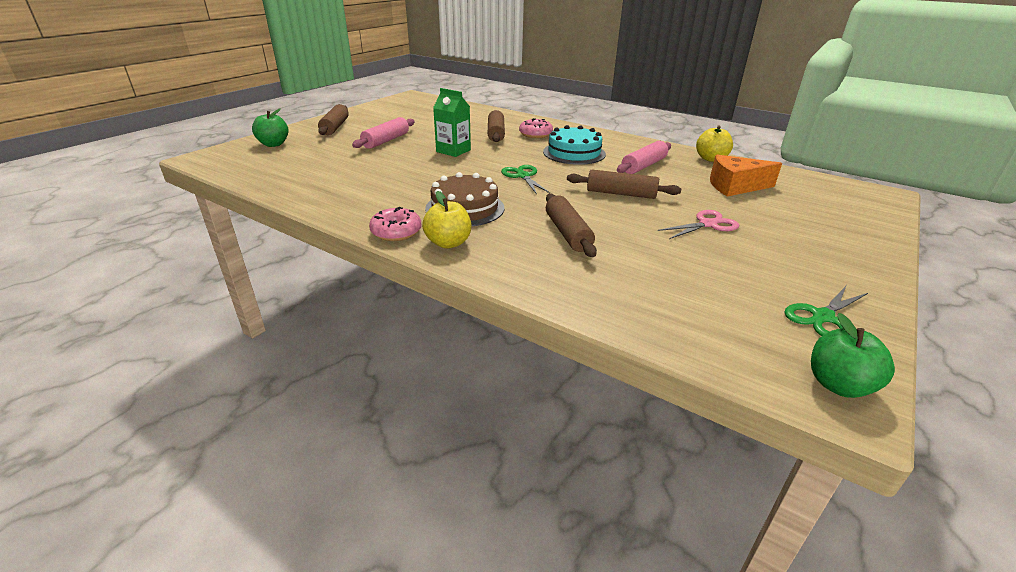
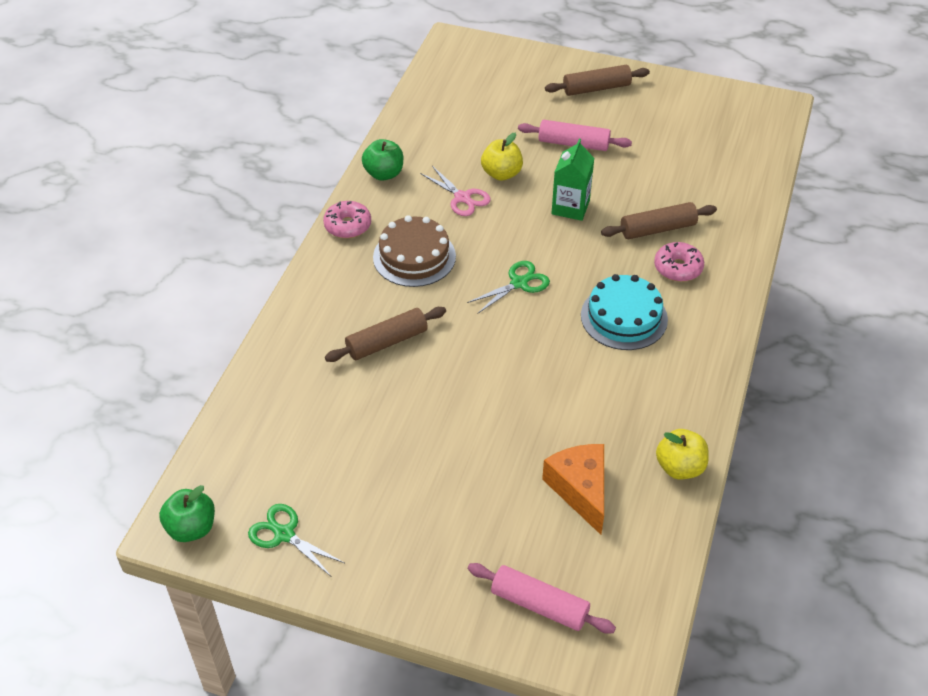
camera: 75 degrees right, 15 degrees up
green apple [252,108,288,147] -> green apple moved to [362,139,403,181]
yellow apple [422,191,471,248] -> yellow apple moved to [481,133,523,181]
brown rolling pin [567,170,681,199] -> none
pink rolling pin [617,141,671,174] -> pink rolling pin moved to [468,563,616,634]
pink scissors [658,210,739,239] -> pink scissors moved to [420,166,491,216]

